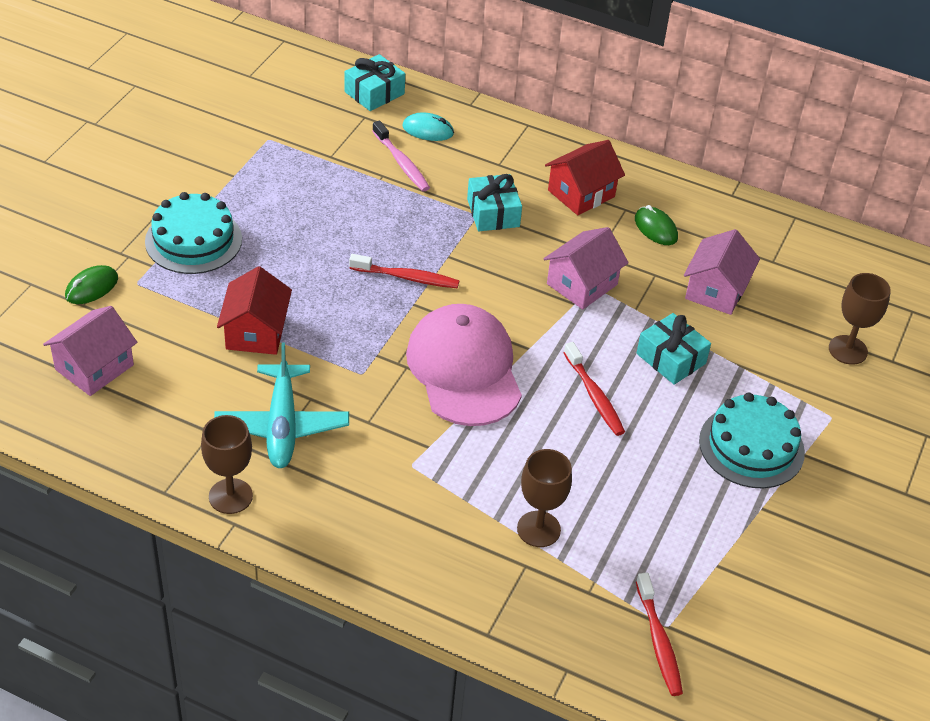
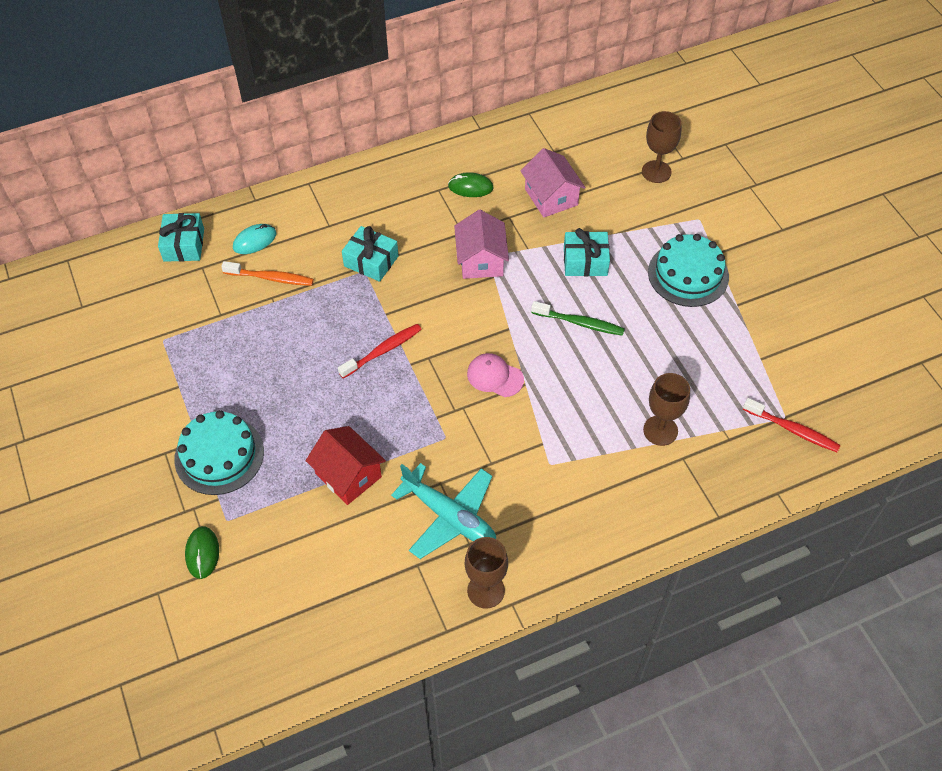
camera: 45 degrees left, 10 degrees up
pink house [43,306,137,396] -> none
pink toothbrush [372,120,430,191] -> orange toothbrush [221,261,314,286]
pink cap [406,304,522,426] -> pink cap [467,353,524,397], size x0.47
red house [545,140,625,215] -> none
red toothbrush [564,342,625,436] -> green toothbrush [531,301,625,336]

